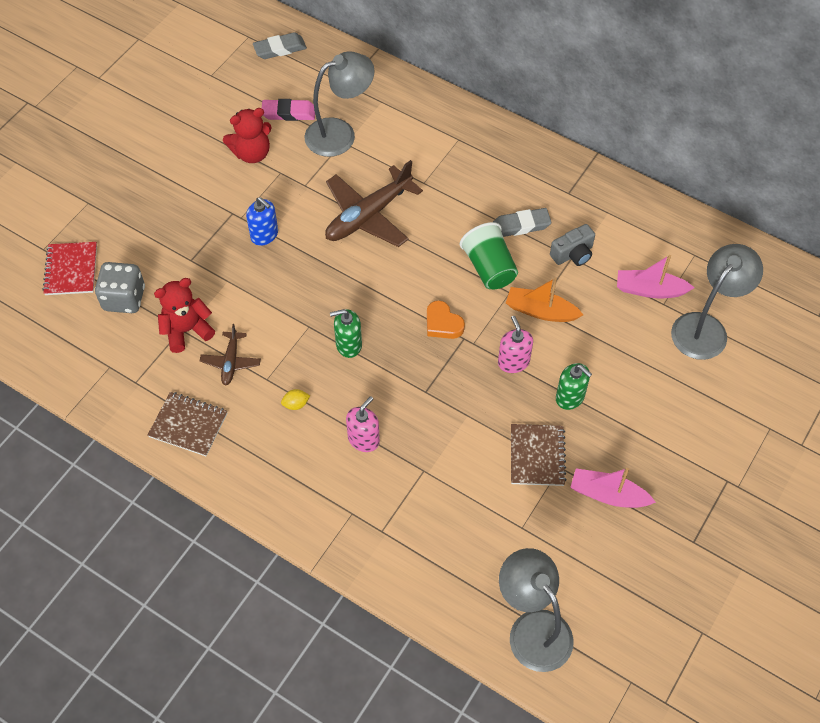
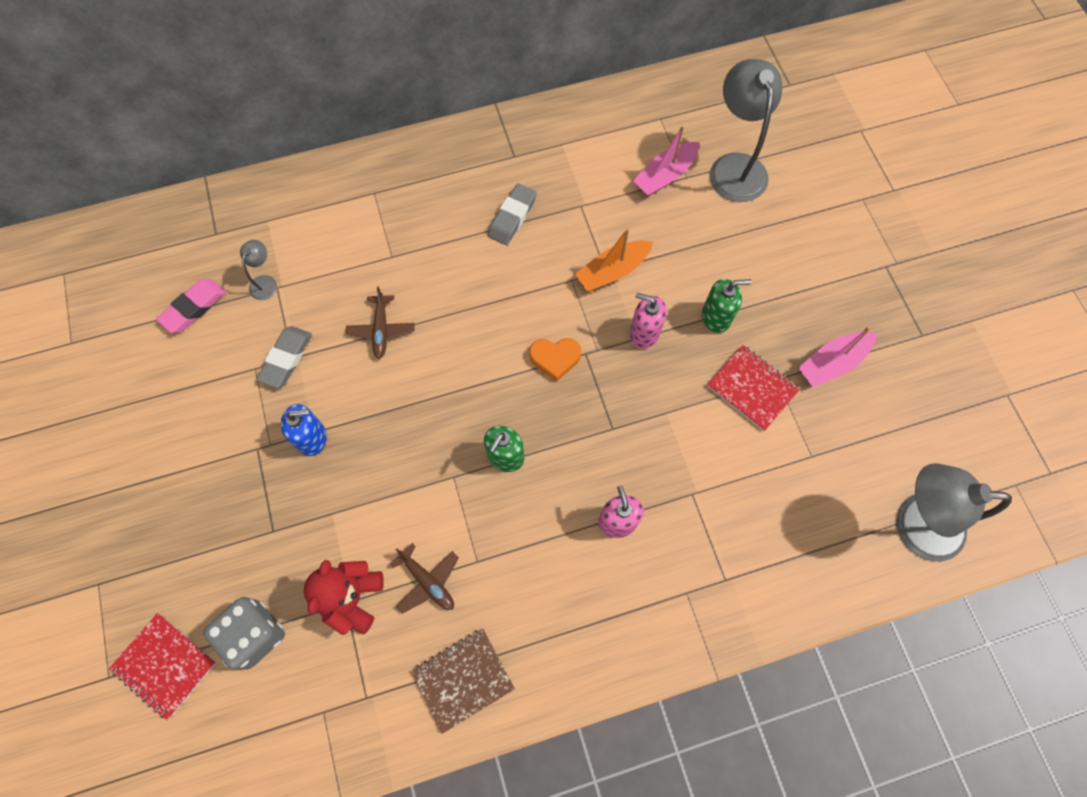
camera: 50 degrees left, 10 degrees up
red teddy bear [223,108,272,163] -> none
grey eraser [253,32,307,59] -> grey eraser moved to [256,326,312,388]
yellow lemon [281,389,310,410] -> none
grey lamp [305,52,375,157] -> grey lamp [240,240,277,300], size x0.45
brown plane [325,160,423,247] -> brown plane [346,287,414,359], size x0.52
green cup [460,222,518,290] -> none
brown notebook [511,424,567,486] -> red notebook [707,345,800,431]
grey camera [550,224,595,266] -> none

